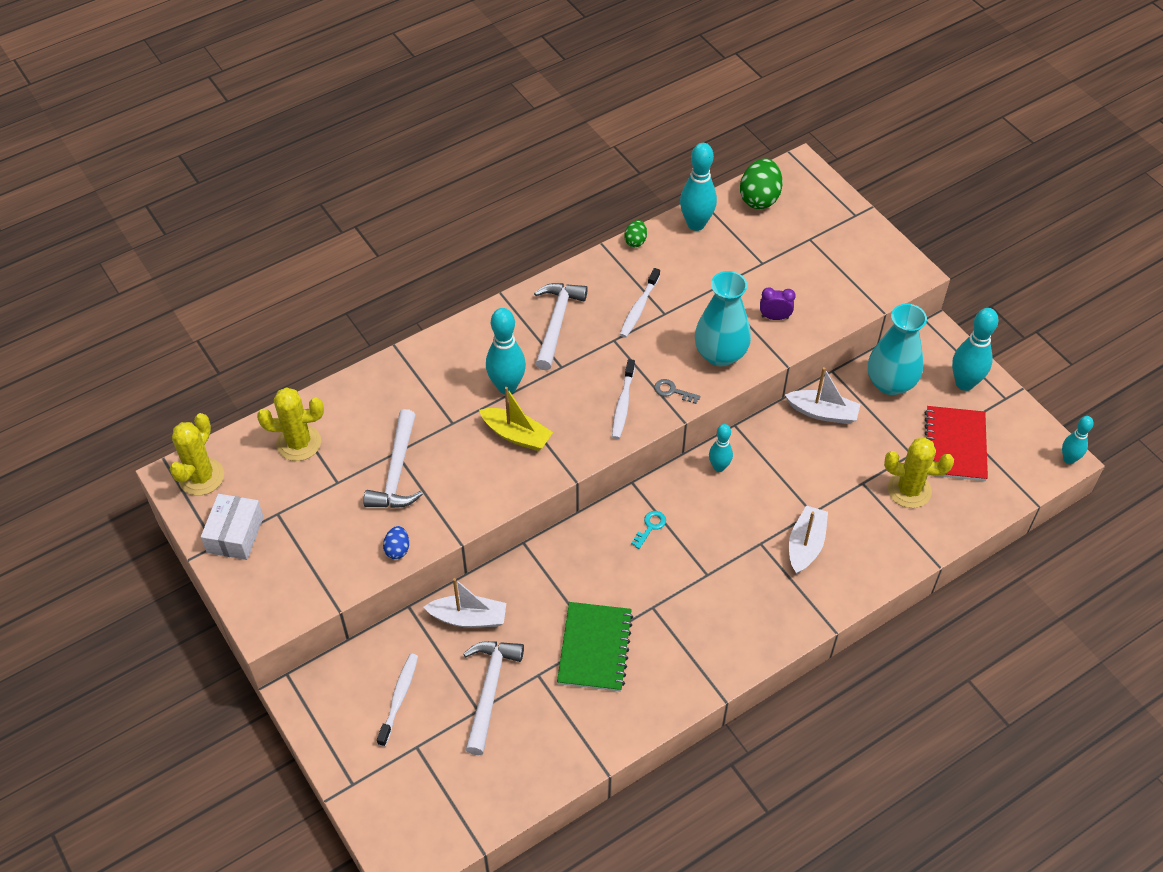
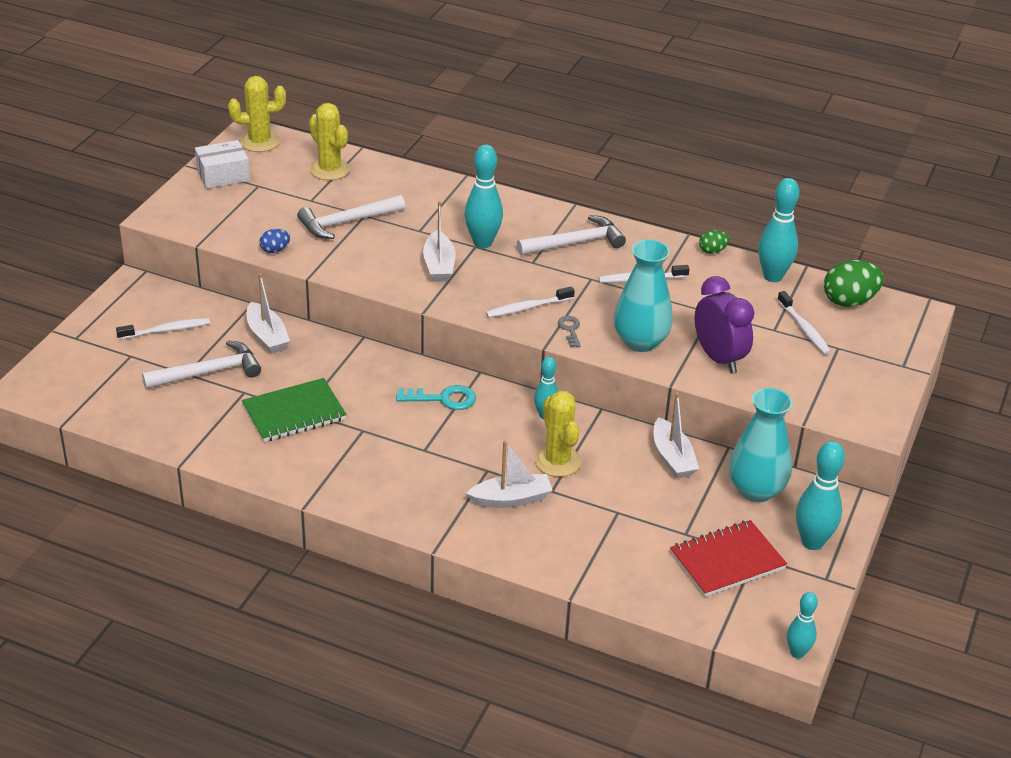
camera: 55 degrees right, 15 degrees down
yellow boat [479,387,553,451] -> white boat [423,201,456,282]
turquoise key [631,511,666,549] -> turquoise key [396,385,476,410], size x1.62
purple clock [760,287,796,320] -> purple clock [695,276,754,373], size x1.91
yellow cactus [884,438,954,508] -> yellow cactus moved to [534,391,581,477]
none -> white toothbrush [777,291,831,355]

